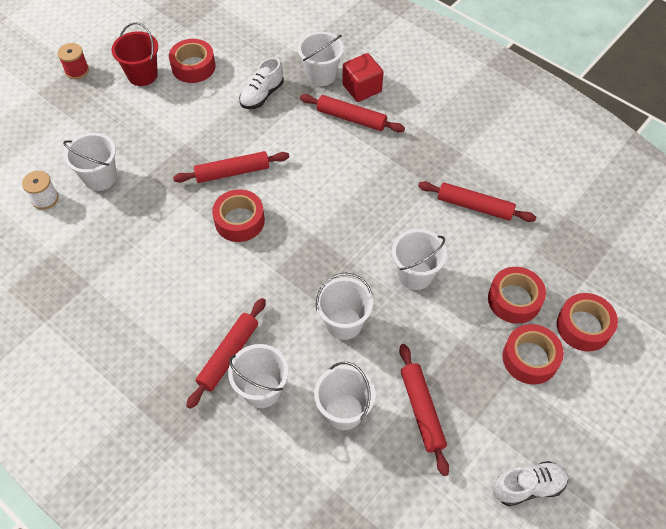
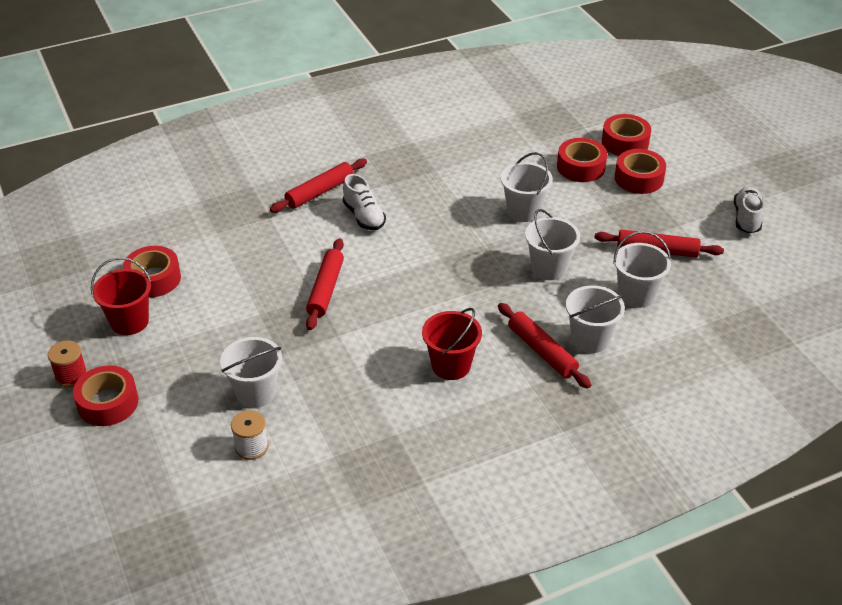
camera: 65 degrees left, 15 degrees down
red tape [212,189,265,242] -> red tape moved to [73,365,138,426]
white shoe [239,57,283,109] -> white shoe moved to [343,174,386,230]
white bucket [298,32,344,86] -> none
red cube [342,53,383,102] -> none
red rolling pin [418,181,536,222] -> none
none -> red bucket [422,308,482,380]

